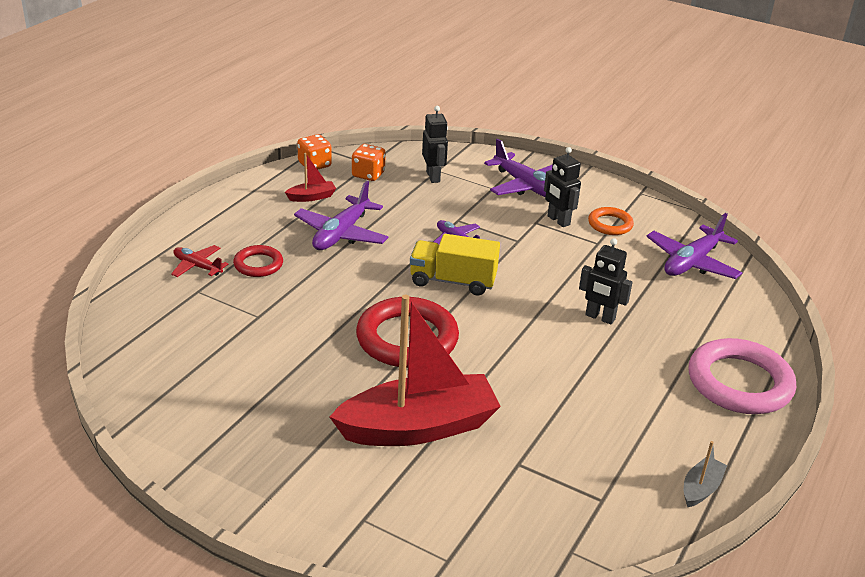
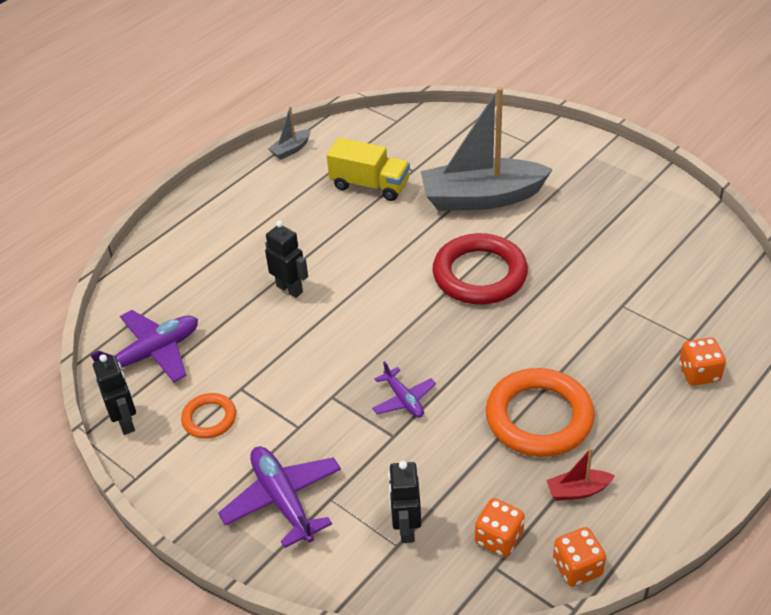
camera: 165 degrees left, 10 degrees up
red plane [171,245,229,277] -> orange dice [679,337,726,386]
red ring [233,245,283,277] -> none
purple plane [294,181,389,250] -> orange ring [486,368,595,457]
red boat [329,295,501,446] -> grey boat [421,87,553,211]
yellow truck [410,234,500,295] -> yellow truck moved to [326,138,410,201]
black robot [544,147,581,227] -> black robot moved to [93,354,136,435]
pink ring [689,338,796,414] -> none

